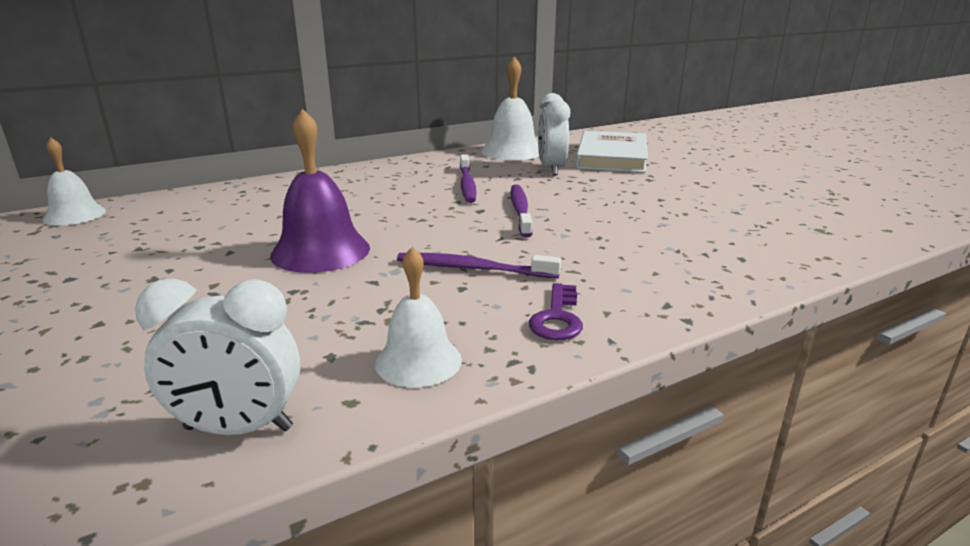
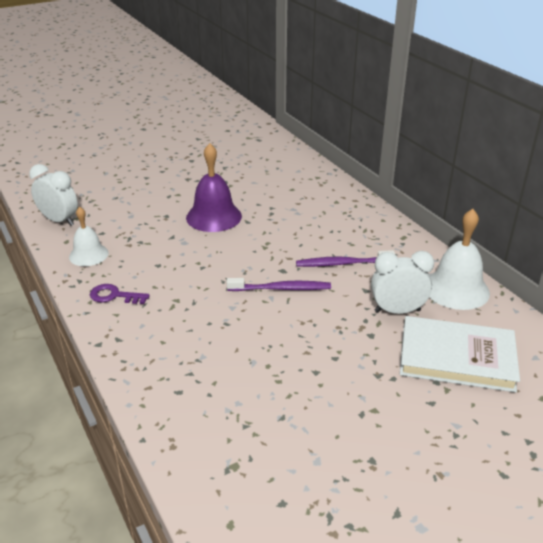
camera: 90 degrees right, 10 degrees up
white bell [43,138,106,226] -> none
white clock [135,278,300,435] -> white clock turned 120 degrees clockwise [29,164,78,226]
purple toothbrush [397,253,561,278] -> none

